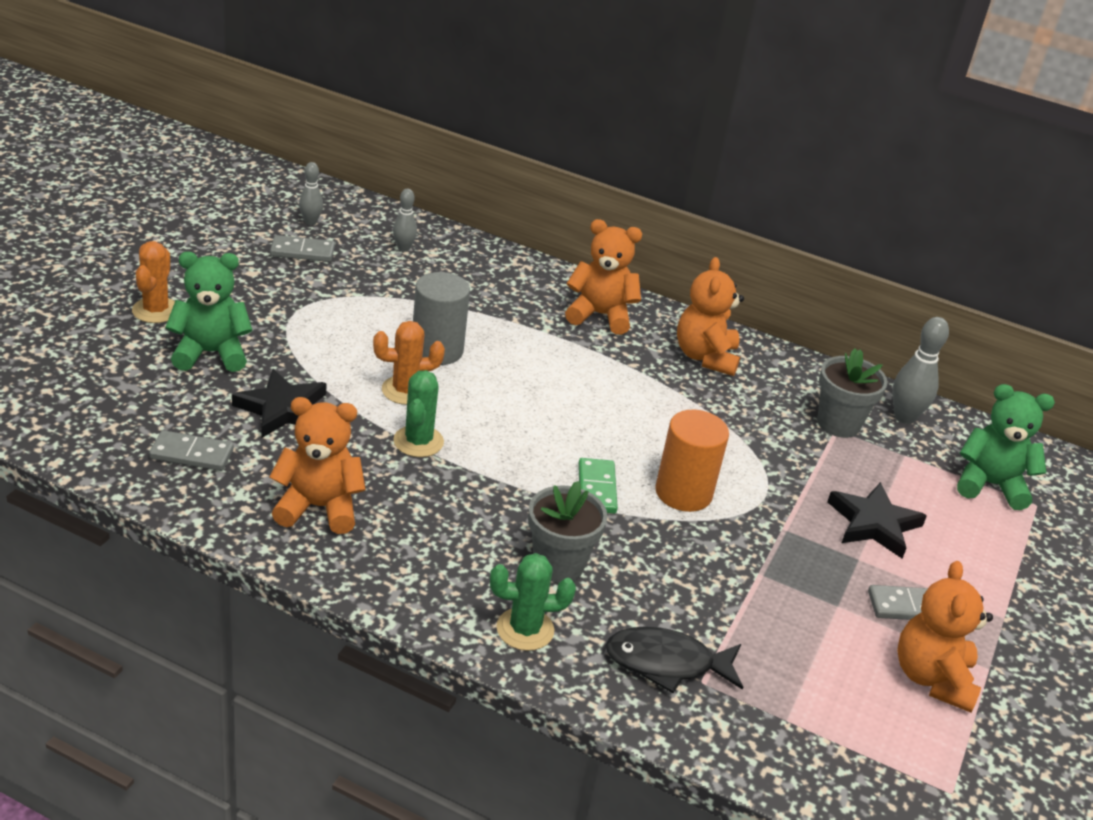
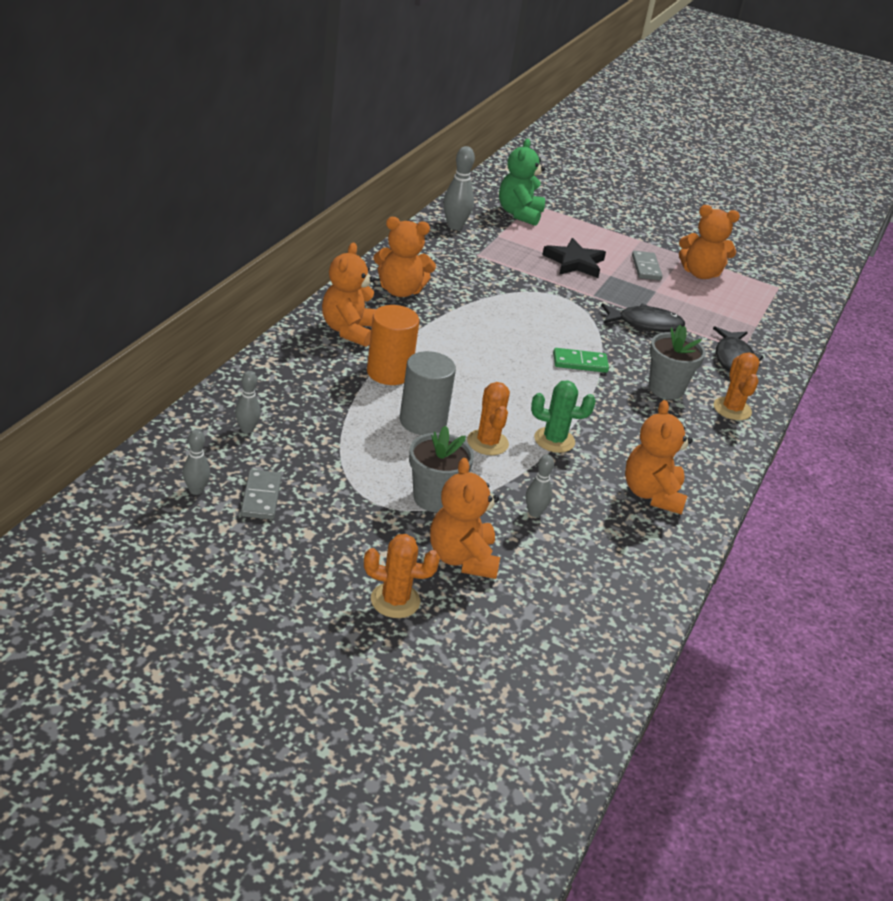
camera: 90 degrees left, 0 degrees up
grey domino [149,430,234,471] -> none
green teddy bear [165,252,253,372] -> orange teddy bear [430,458,500,579]
black star [232,369,327,438] -> grey bowling pin [526,455,554,517]
green cactus [490,553,576,651] -> orange cactus [714,353,760,420]
orange cylinder [655,410,729,512] -> orange cylinder moved to [367,305,419,385]
grey flower pot [817,348,888,438] -> grey flower pot moved to [409,426,474,512]
none -> black fish [601,303,685,332]

